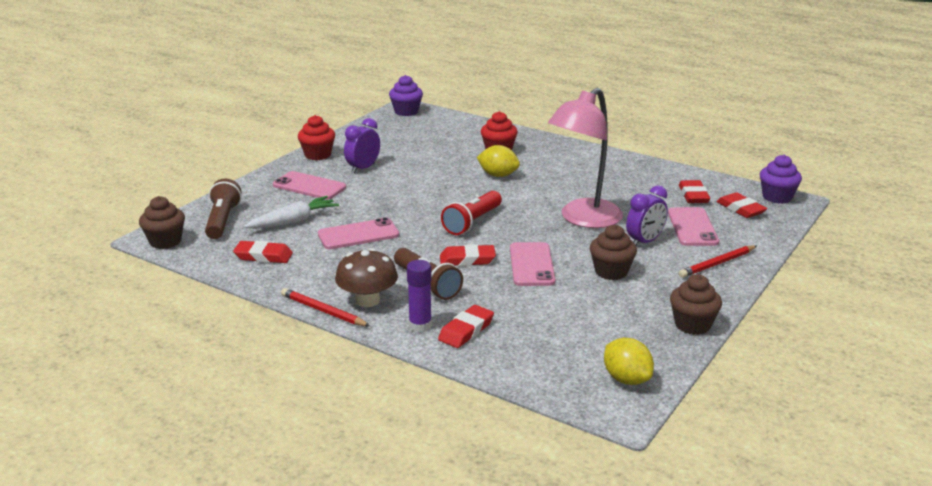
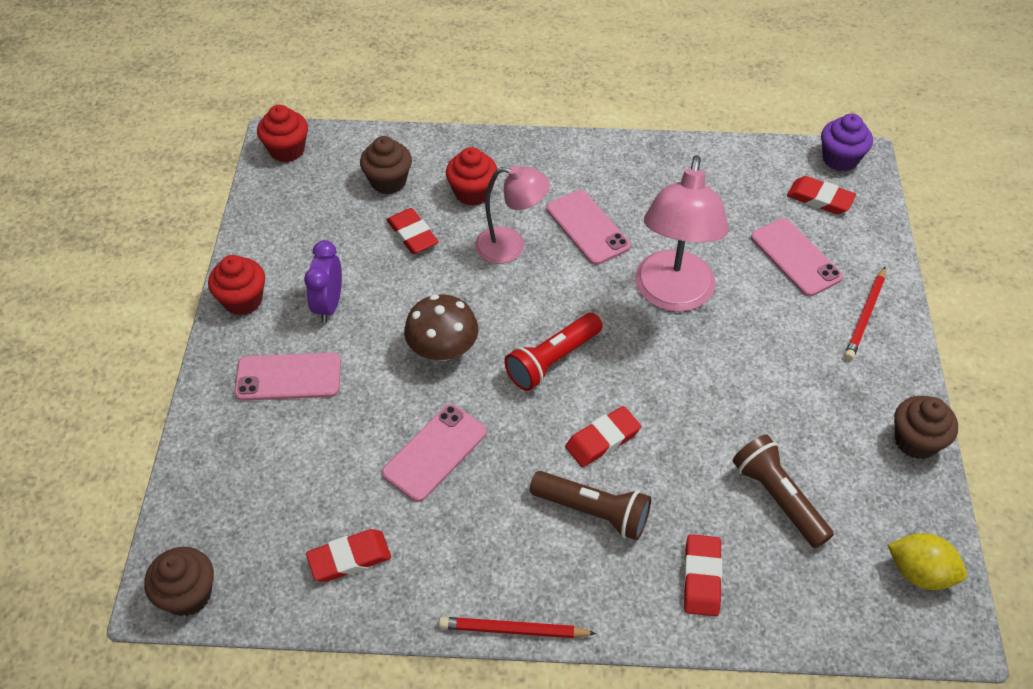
camera: 30 degrees left, 25 degrees up
brown flashlight [205,178,242,239] -> brown flashlight moved to [732,434,834,548]
white carrot [244,196,339,229] -> none
brown mushroom [335,248,398,307] -> brown mushroom moved to [404,294,478,361]
purple cupcake [389,75,423,116] -> red cupcake [257,105,308,162]
purple glue stick [407,260,432,333] -> none
red flashlight [441,191,502,235] -> red flashlight turned 45 degrees clockwise [504,313,602,391]
yellow lemon [477,145,520,177] -> pink lamp [475,165,550,264]
pink phone [510,242,555,286] -> pink phone moved to [546,190,631,265]
brown cupcake [590,225,637,280] -> brown cupcake moved to [360,136,412,194]
purple clock [626,185,668,246] -> none
red eraser [679,180,710,203] -> red eraser moved to [387,208,439,254]

